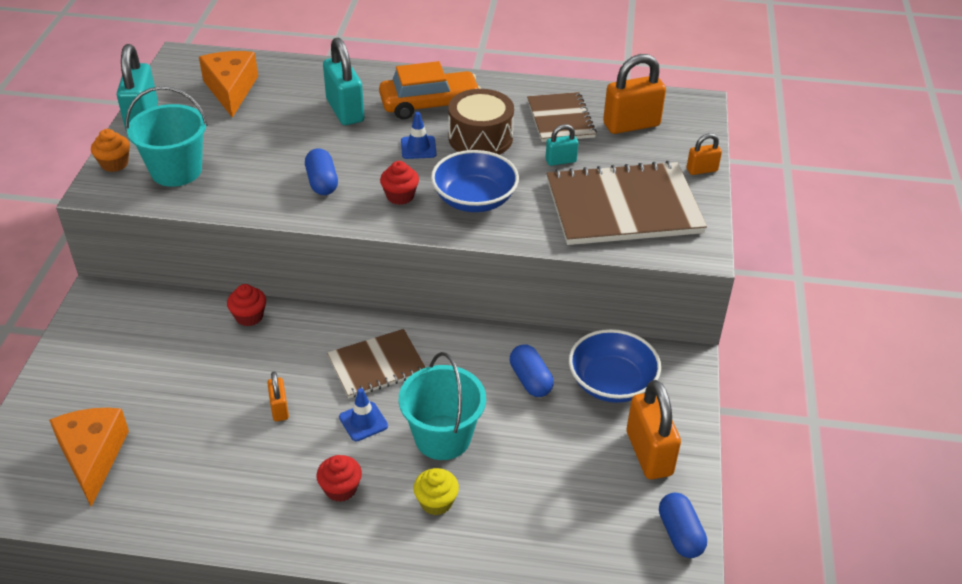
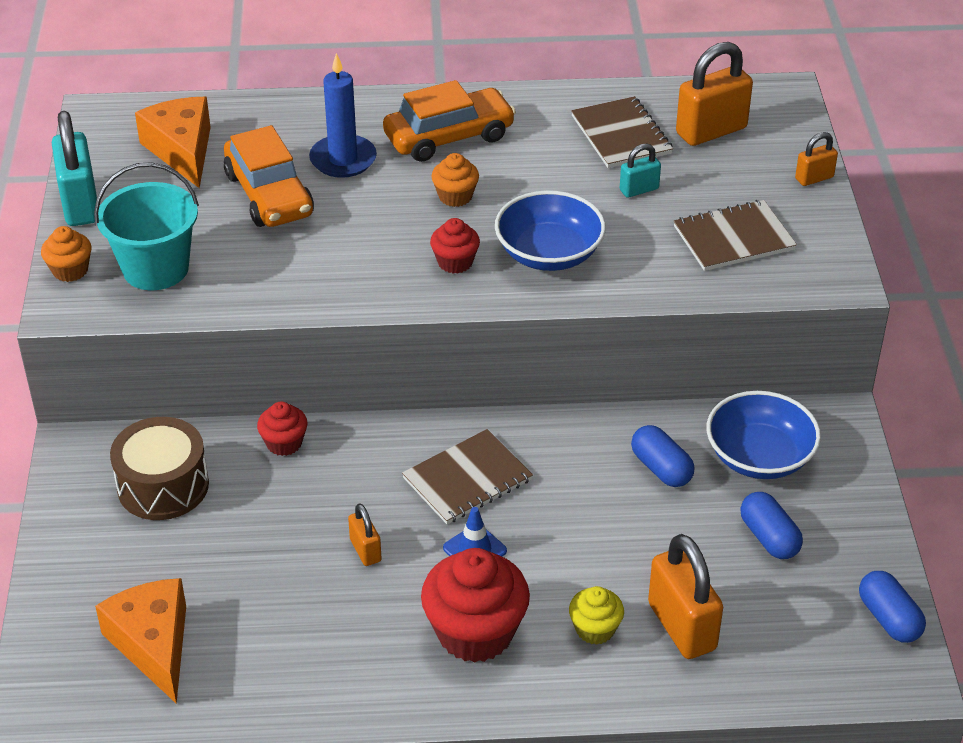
camera: 10 degrees left, 0 degrees up
blue capsule [305,148,338,195] -> blue capsule moved to [740,492,803,559]
red cupcake [316,455,362,502] -> red cupcake [421,548,530,663], size x1.94
turquoise padlock [323,38,364,125] -> blue candle [309,53,377,178]
turquoise bucket [399,352,486,460] -> none
blue traffic cone [401,112,437,159] -> orange cupcake [431,153,479,207]
brown drum [448,89,514,155] -> brown drum moved to [110,417,209,520]
brown notebook [547,161,707,245] -> brown notebook [674,200,797,271], size x0.58
orange padlock [627,380,681,479] -> orange padlock moved to [648,534,723,659]
none -> orange car [224,125,314,227]

